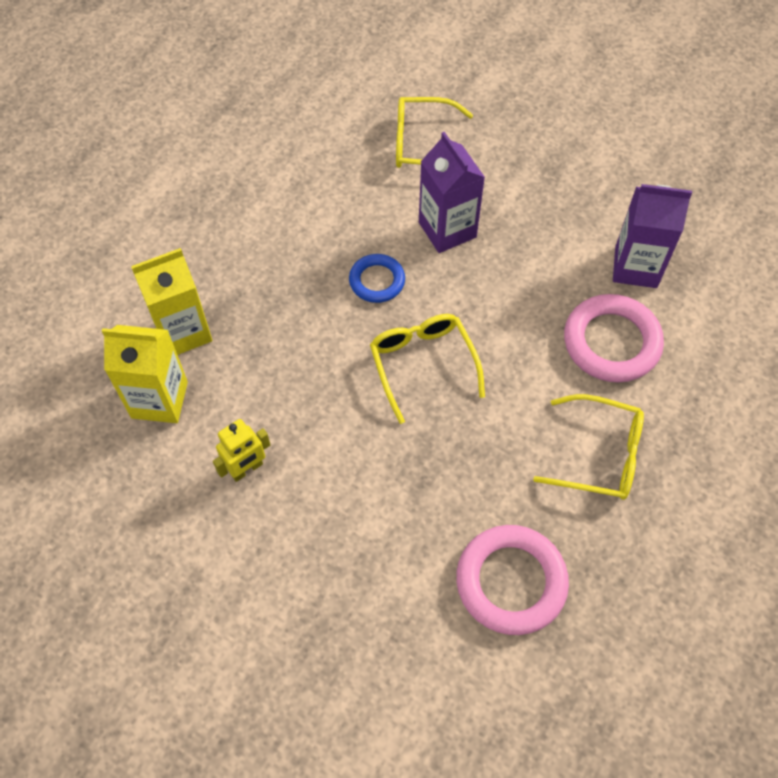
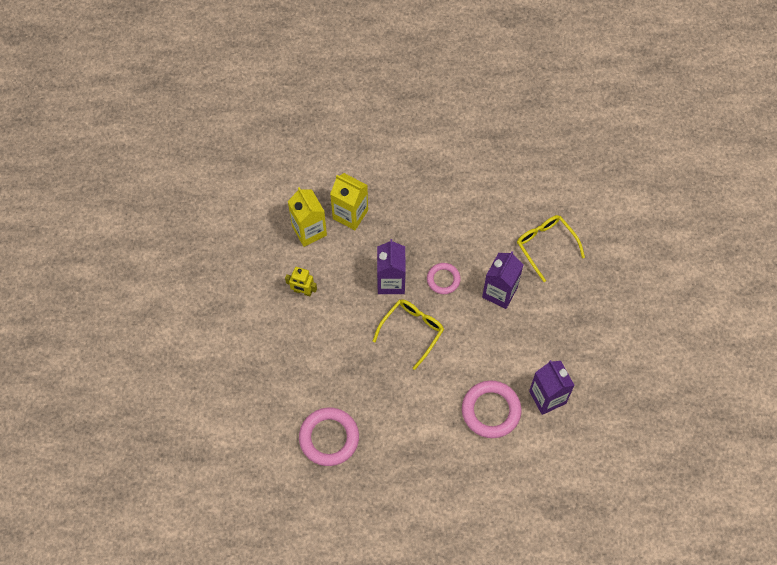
camera: 55 degrees right, 5 degrees up
blue ring [349,254,405,303] -> pink ring [427,263,461,294]
yellow glasses [533,394,644,500] -> none
none -> purple carton [377,239,406,294]

